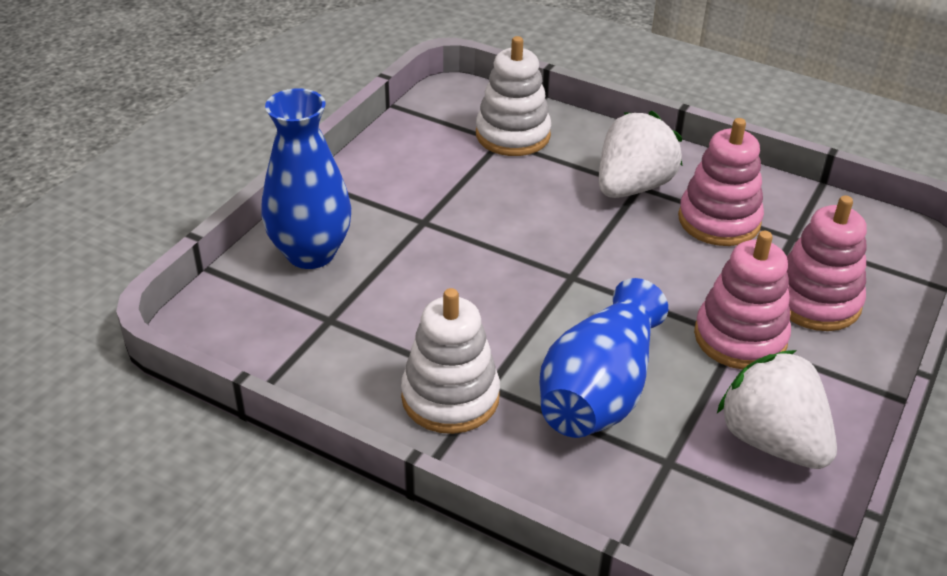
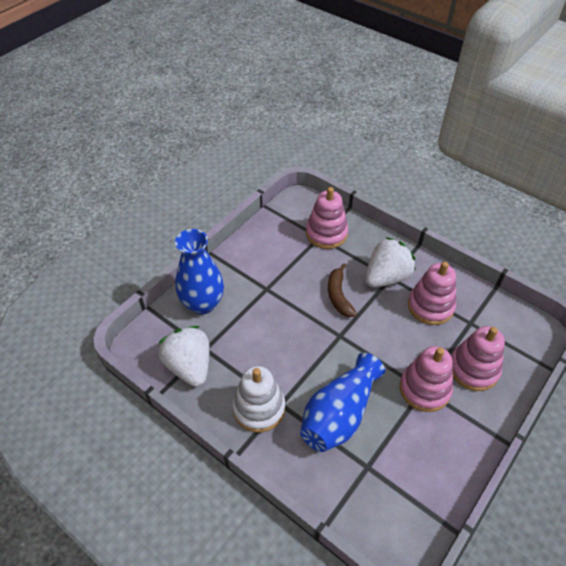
camera: 10 degrees right, 10 degrees up
white stacking toy [476,36,551,156] -> pink stacking toy [306,187,348,249]
white strawberry [717,350,837,469] -> white strawberry moved to [159,326,210,387]
none -> brown banana [328,263,357,317]

